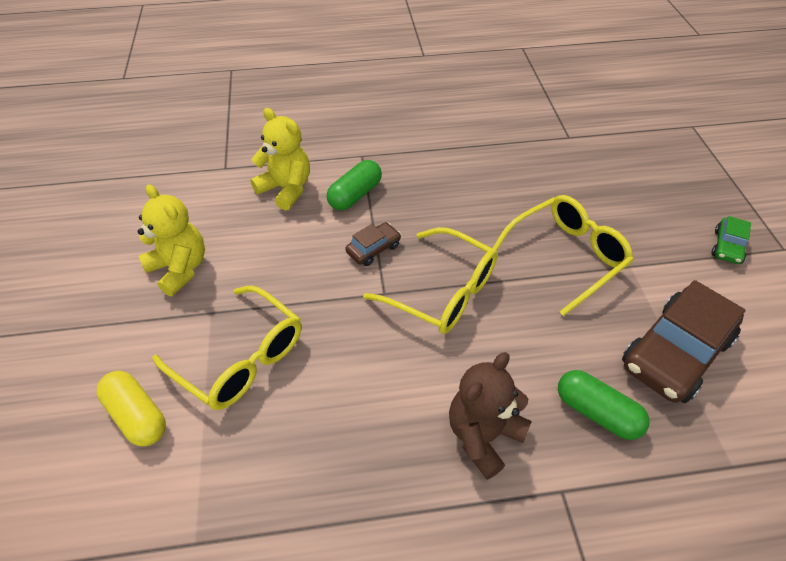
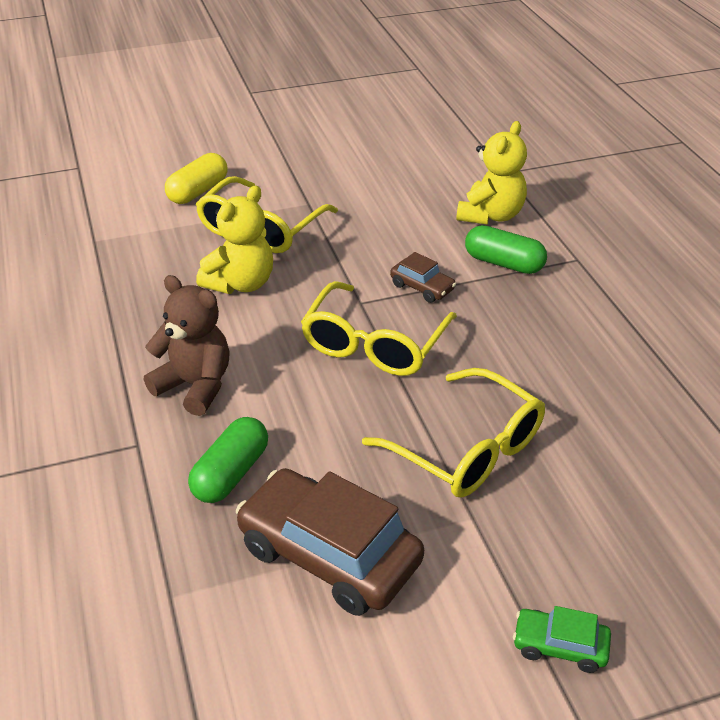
camera: 80 degrees right, 10 degrees down
yellow teddy bear [138,184,205,296] -> yellow teddy bear moved to [196,186,273,294]

